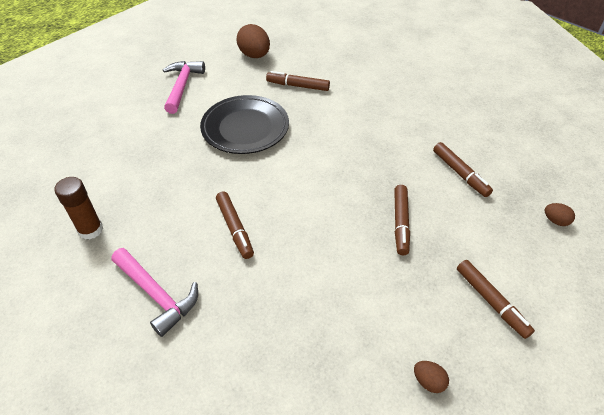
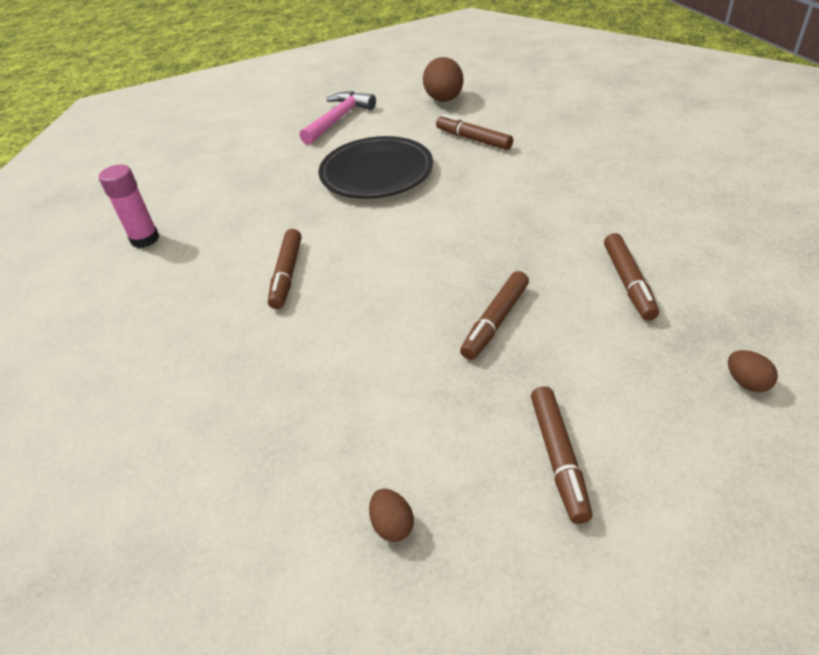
camera: 30 degrees right, 5 degrees down
brown glue stick [55,177,103,240] -> pink glue stick [99,165,159,248]
pink hammer [111,248,198,337] -> none

